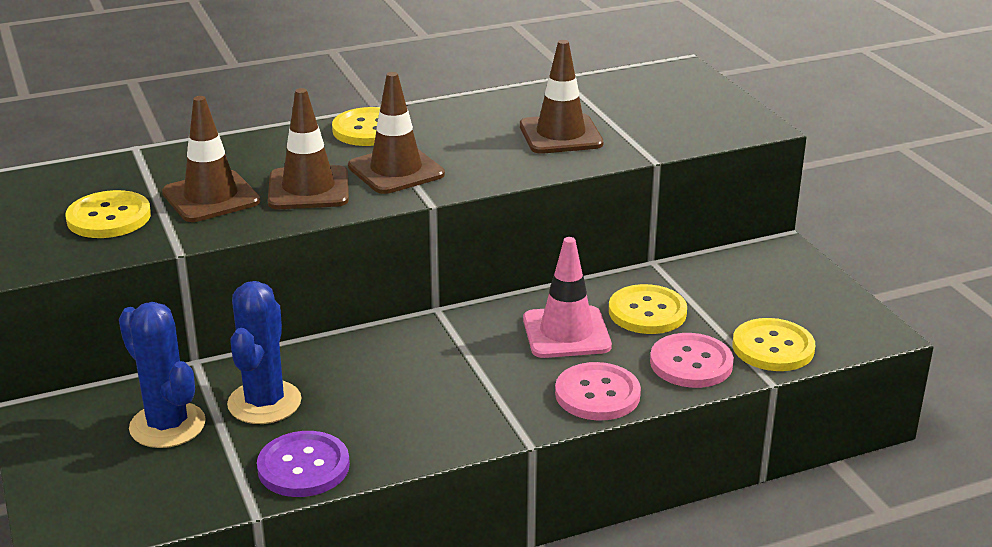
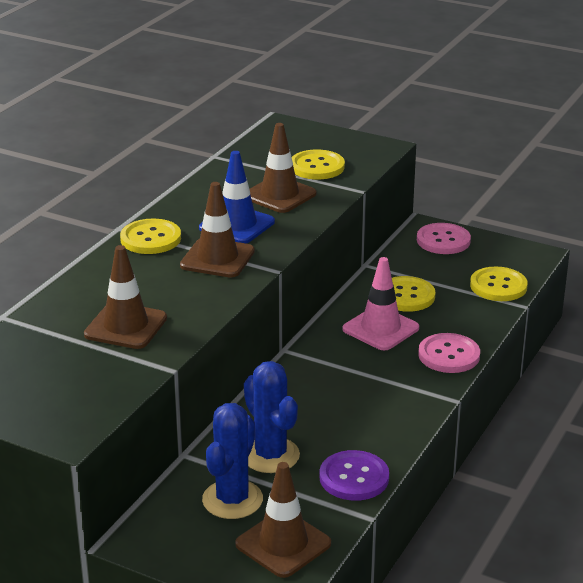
camera: 40 degrees left, 0 degrees up
yellow button [65,190,151,238] -> yellow button moved to [292,150,345,179]
blue cactus [119,302,206,448] -> blue cactus turned 75 degrees counterclockwise [202,403,263,519]
brown traffic cone [268,88,349,209] -> brown traffic cone moved to [235,462,331,578]
pink button [650,333,734,388] -> pink button moved to [417,223,471,254]
none -> blue traffic cone [199,151,275,243]

